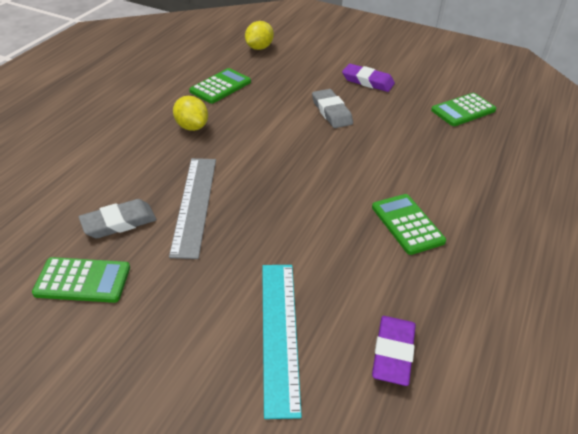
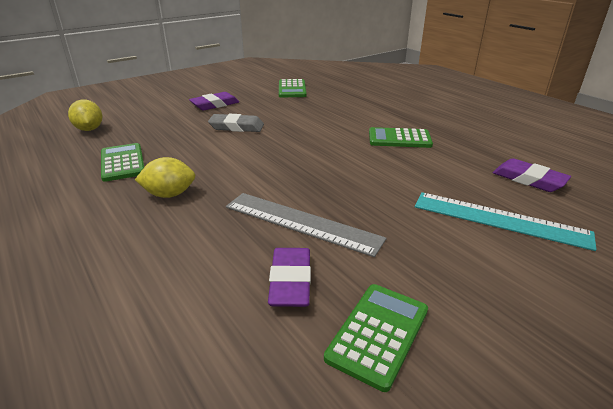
camera: 60 degrees left, 10 degrees down
grey eraser [79,199,157,238] -> purple eraser [268,248,311,307]

